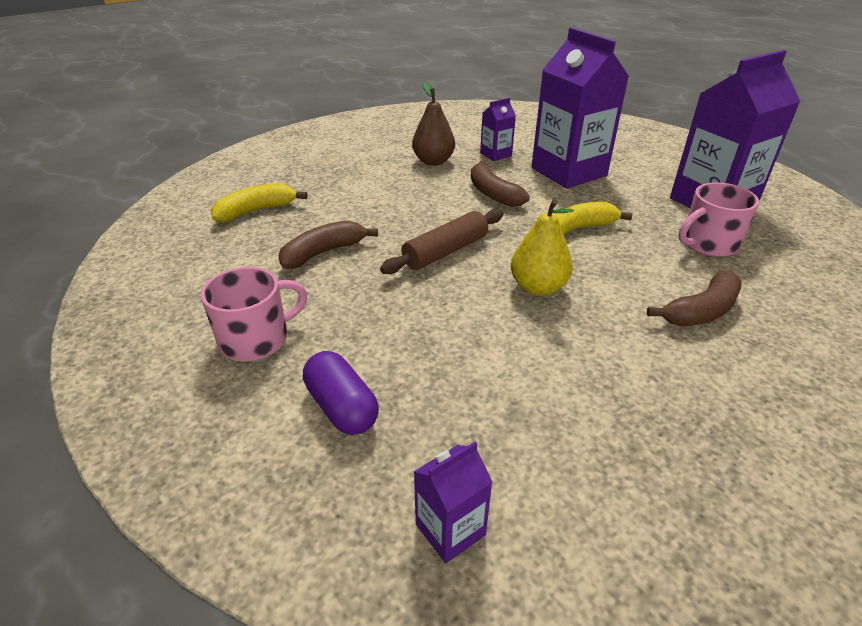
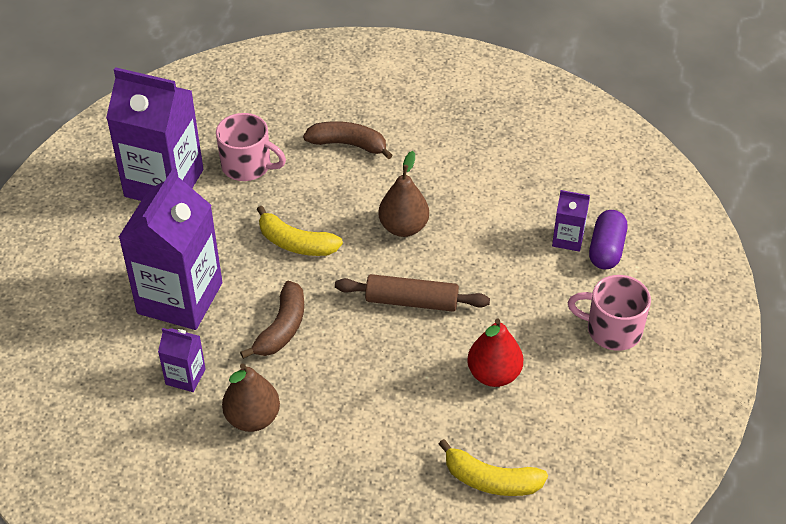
camera: 130 degrees left, 10 degrees up
brown banana [278,220,378,269] -> red pear [467,319,523,387]
purple carton [413,441,493,563] -> purple carton moved to [552,190,590,252]
yellow pear [511,199,574,296] -> brown pear [378,151,429,237]

